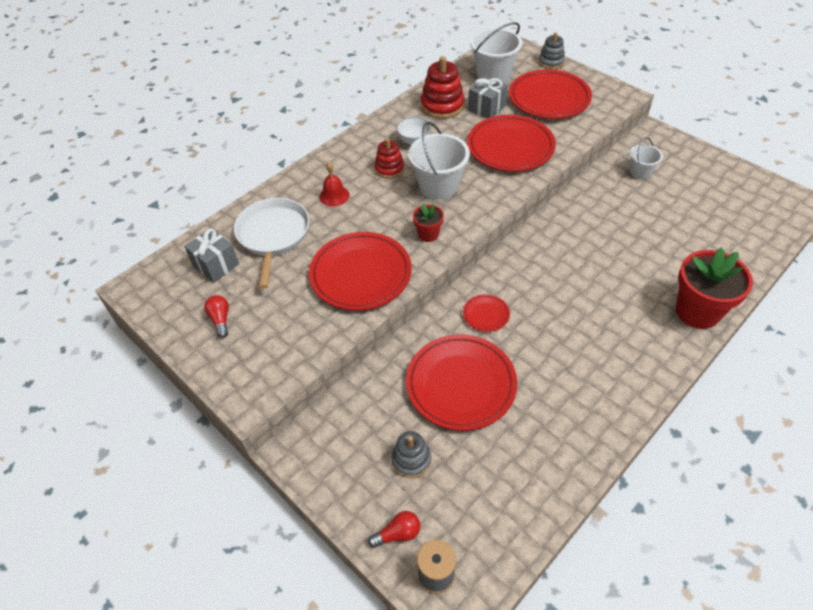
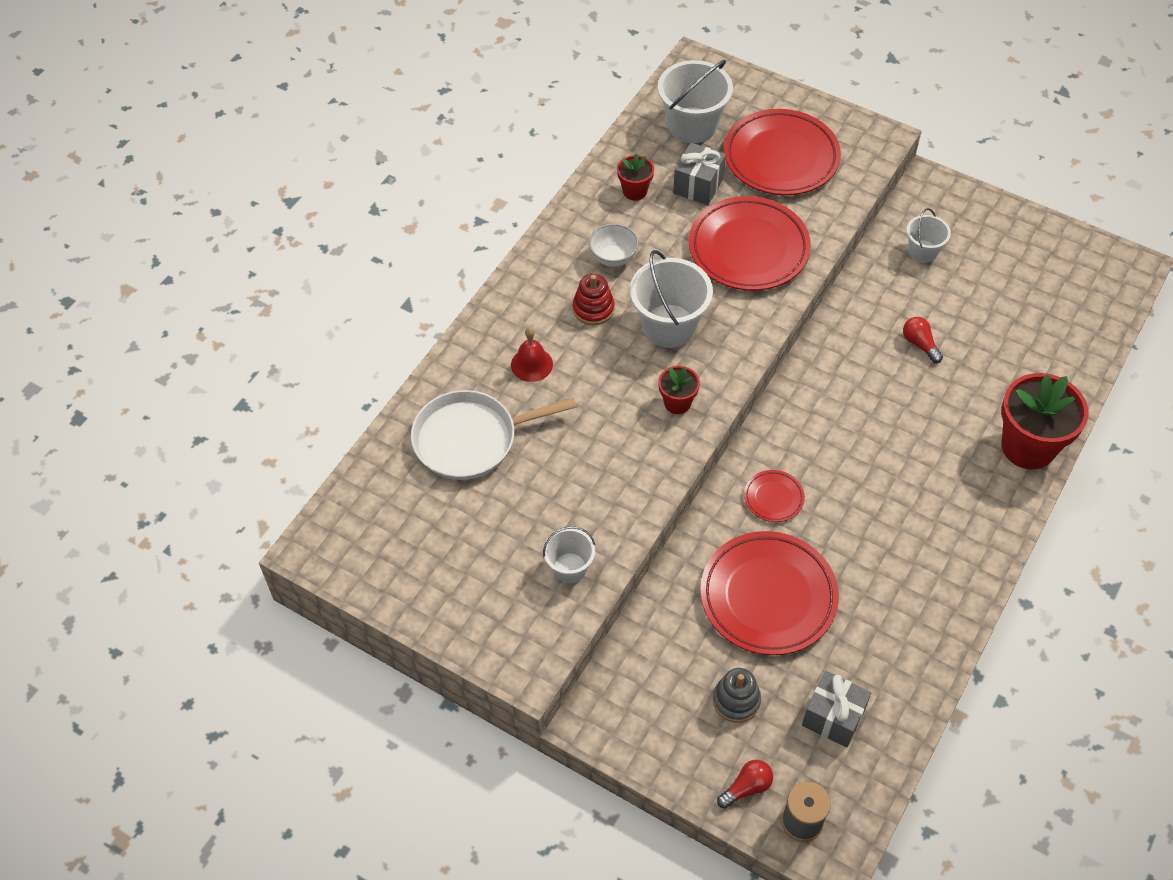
camera: 15 degrees left, 5 degrees up
grey gift [184,228,239,283] -> grey gift moved to [802,671,871,747]
red light bulb [204,295,229,338] -> red light bulb moved to [903,317,943,363]
white pan [234,198,309,289] -> white pan turned 90 degrees counterclockwise [411,390,577,480]
red plate [309,232,412,310] -> none
red stacking toy [421,56,464,119] -> red flower pot [617,154,654,201]
grey stacking toy [538,32,565,69] -> none
none -> white bucket [543,526,595,583]

